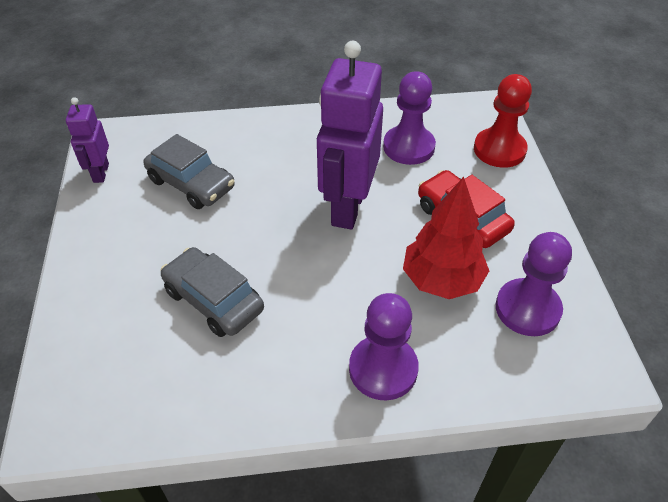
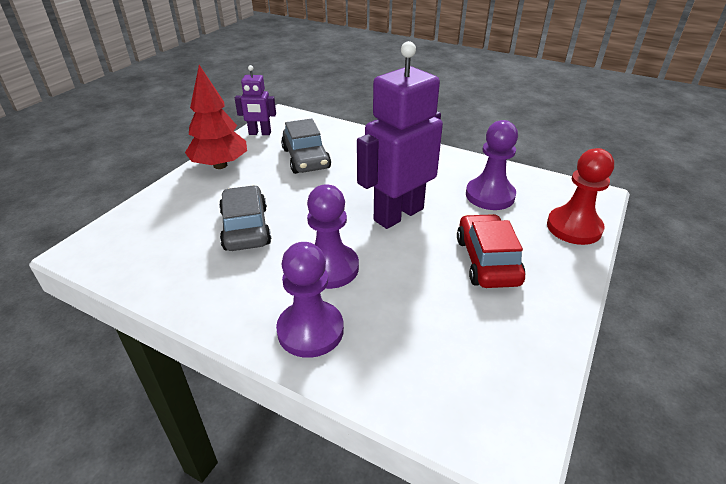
camera: 35 degrees right, 10 degrees down
purple robot [66,97,109,183] -> purple robot turned 120 degrees counterclockwise [235,65,276,135]
red tree [403,177,489,299] -> red tree moved to [185,65,247,169]
purple pawn [496,232,572,336] -> purple pawn moved to [307,184,359,289]

